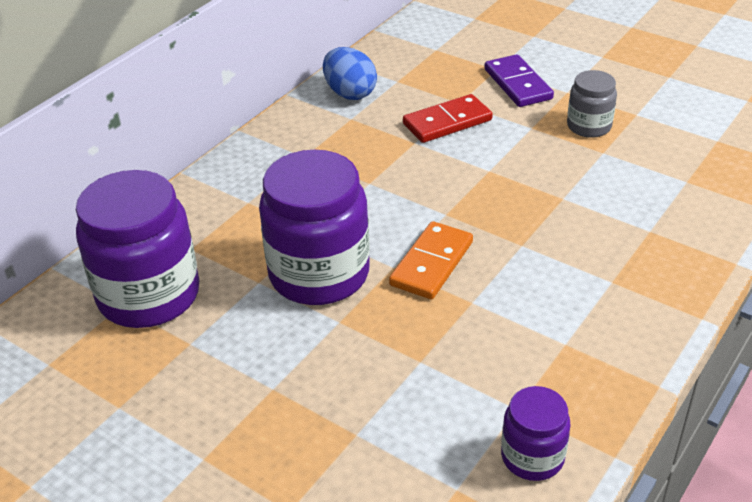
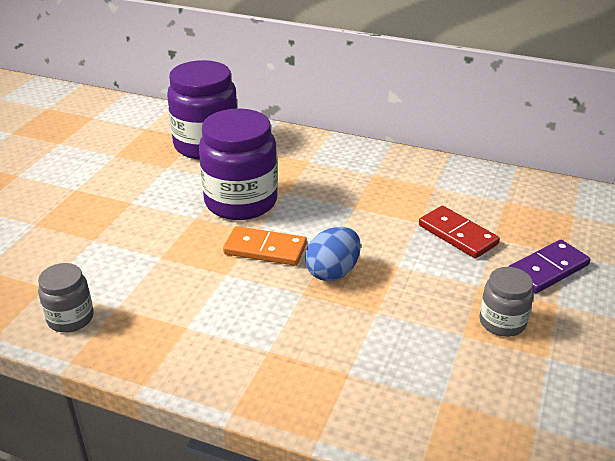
camera: 75 degrees right, 5 degrees down
blue egg [323,47,377,100] -> blue egg moved to [305,227,361,281]
purple jar [501,386,571,481] -> grey jar [38,263,94,333]

